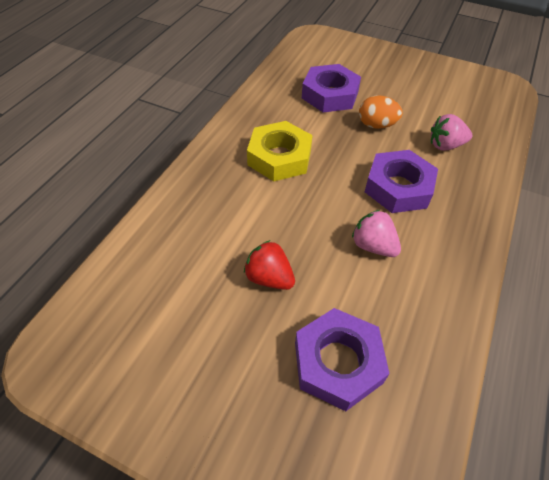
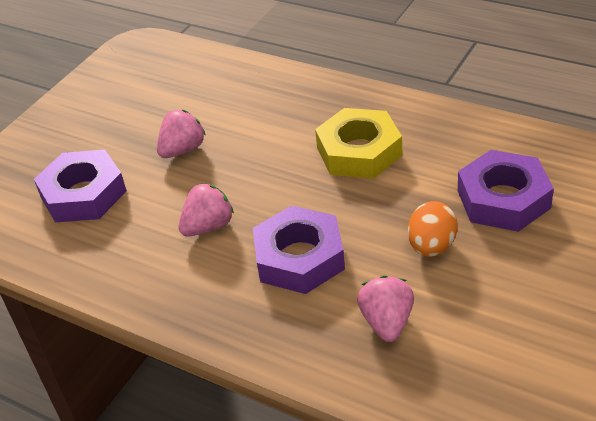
camera: 100 degrees right, 10 degrees down
red strawberry [244,240,295,290] -> pink strawberry [157,110,206,158]

